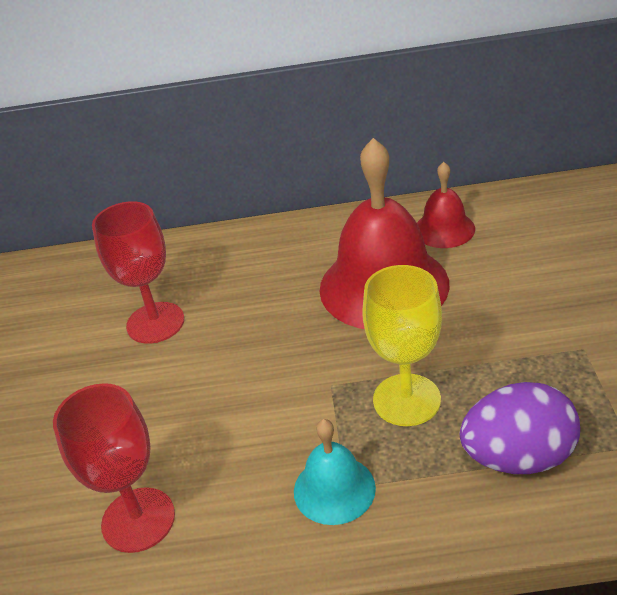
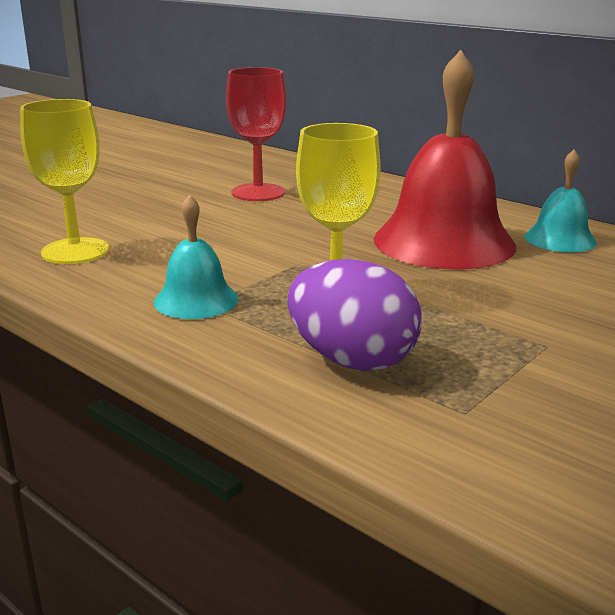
camera: 40 degrees right, 15 degrees down
red goblet [53,383,175,553] -> yellow goblet [20,99,109,264]
red bell [417,162,475,248] -> turquoise bell [524,150,597,252]

